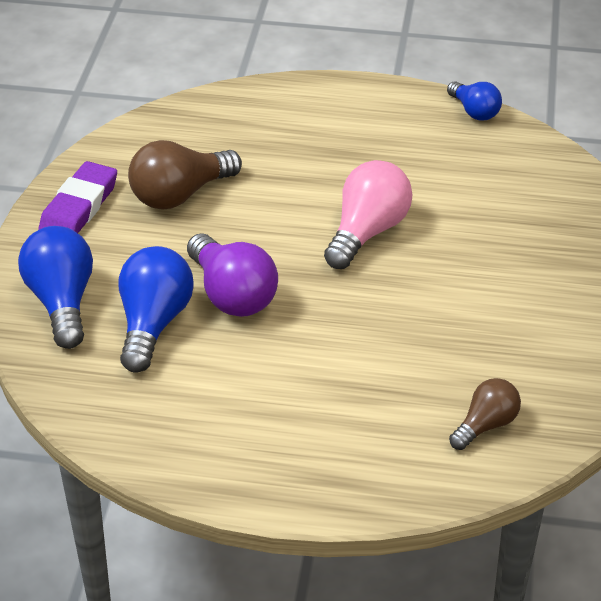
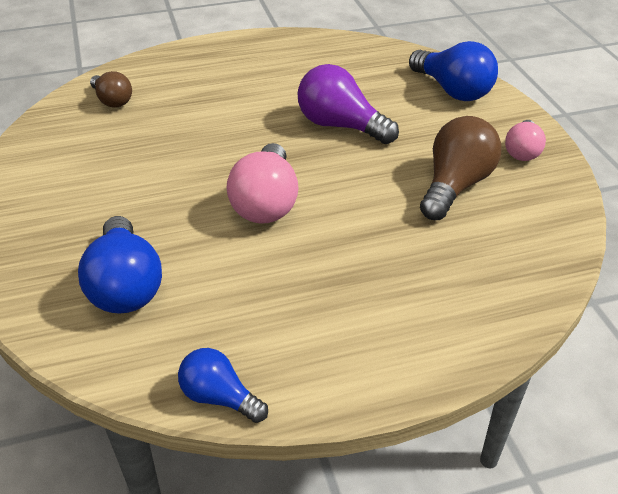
camera: 155 degrees right, 0 degrees up
purple eraser [38,161,117,233] -> pink light bulb [505,120,546,161]
blue light bulb [119,246,194,373] -> blue light bulb moved to [78,216,162,314]
brown light bulb [449,378,521,450] -> brown light bulb turned 60 degrees counterclockwise [90,71,132,108]

